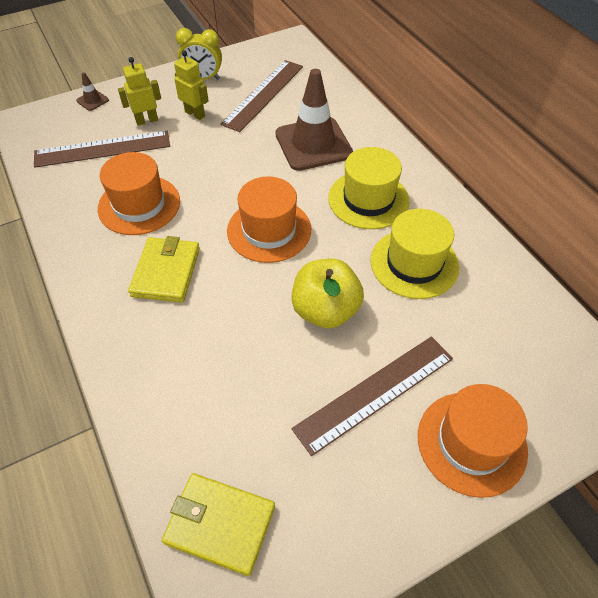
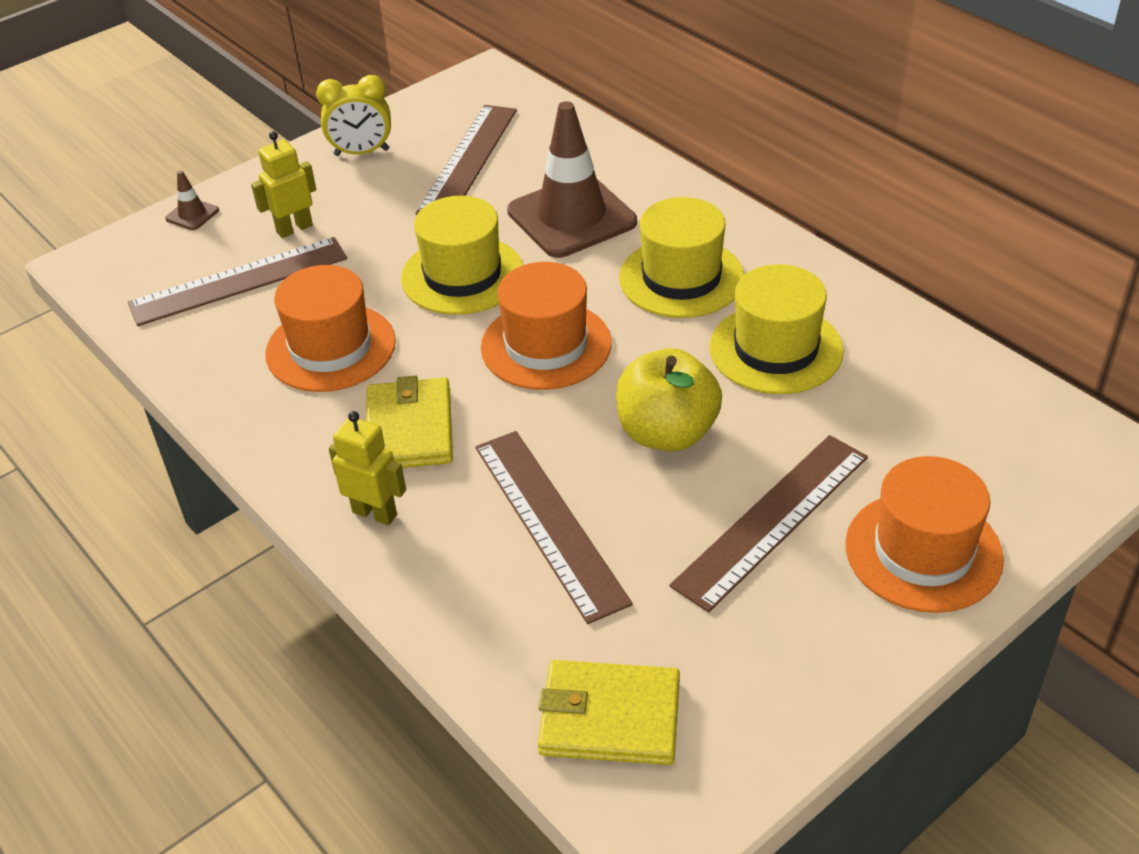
camera: 10 degrees left, 10 degrees down
yellow robot [174,50,209,120] -> yellow robot moved to [329,411,406,525]
none -> yellow hat [401,196,523,315]
none -> brown ruler [475,431,633,624]

